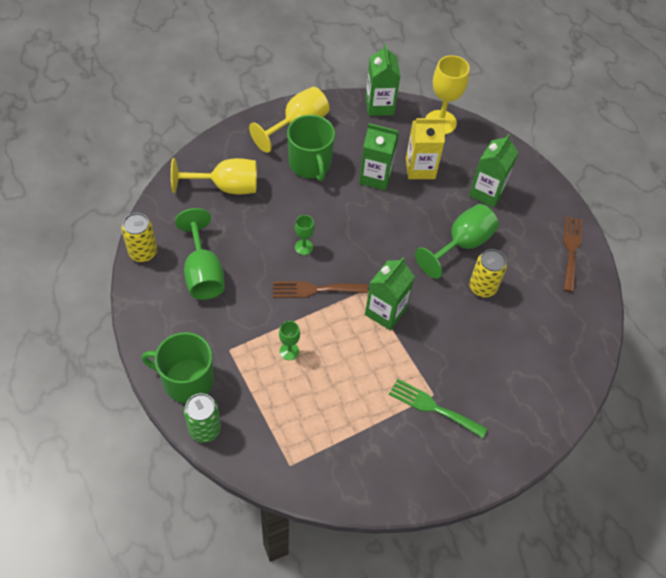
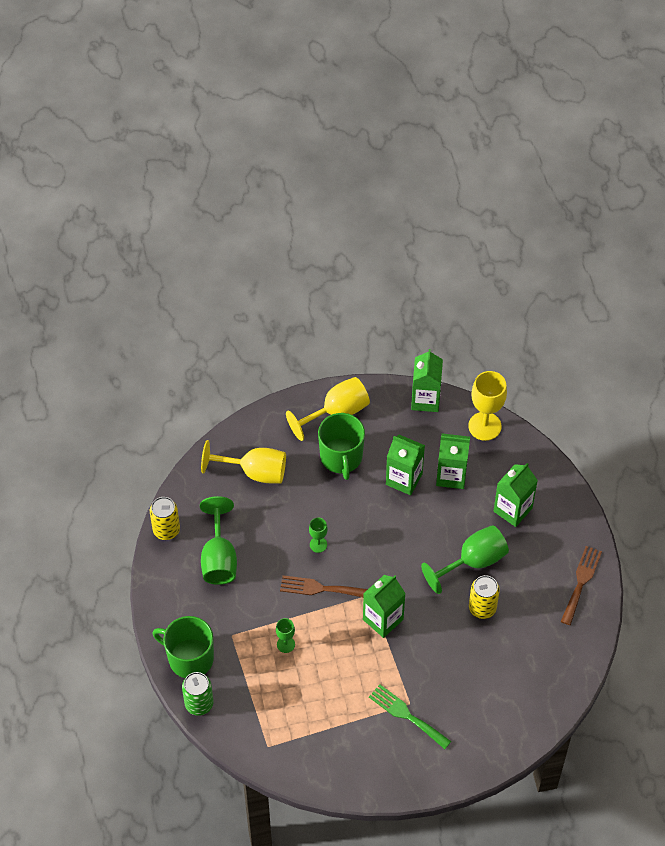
camera: 15 degrees right, 0 degrees up
yellow carton [406,118,446,179] -> green carton [436,433,470,489]

